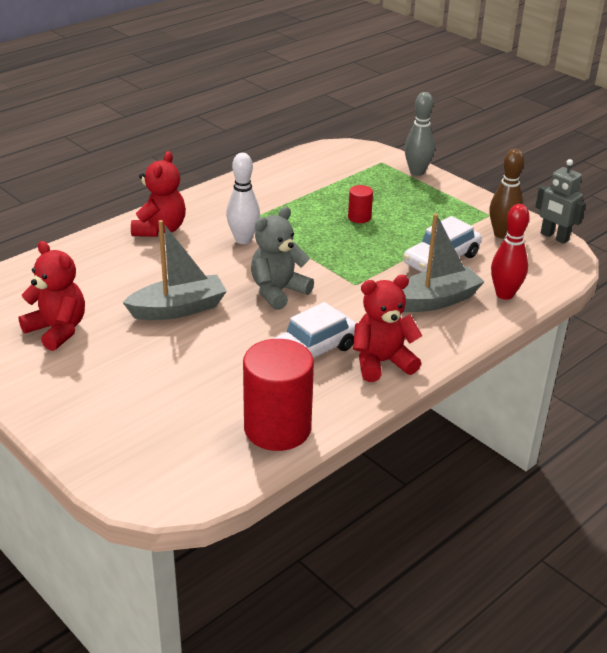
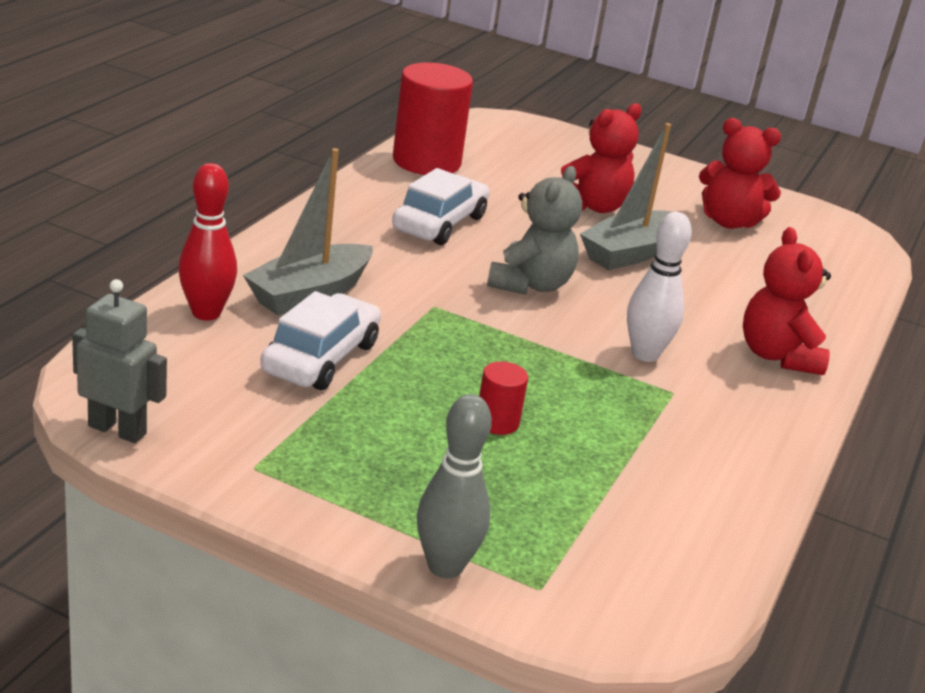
camera: 155 degrees right, 5 degrees down
red teddy bear [353,275,422,382] -> red teddy bear moved to [559,103,642,213]
brown bowling pin [489,149,524,239] -> none

